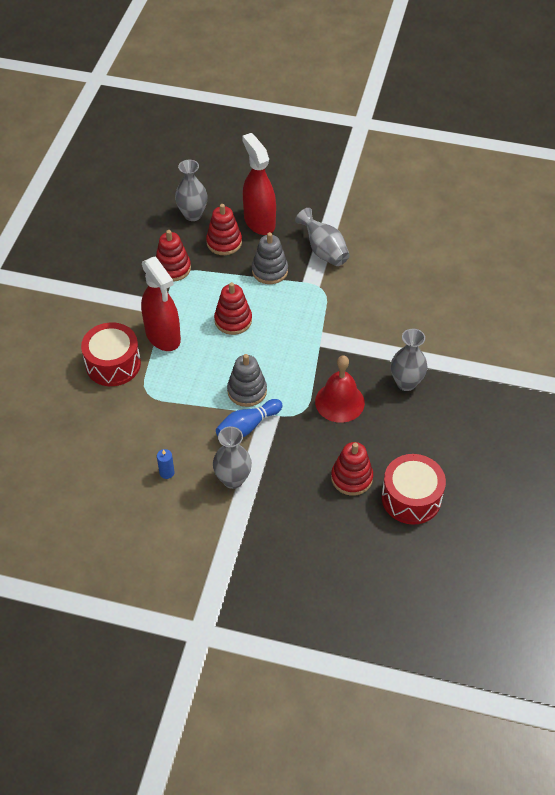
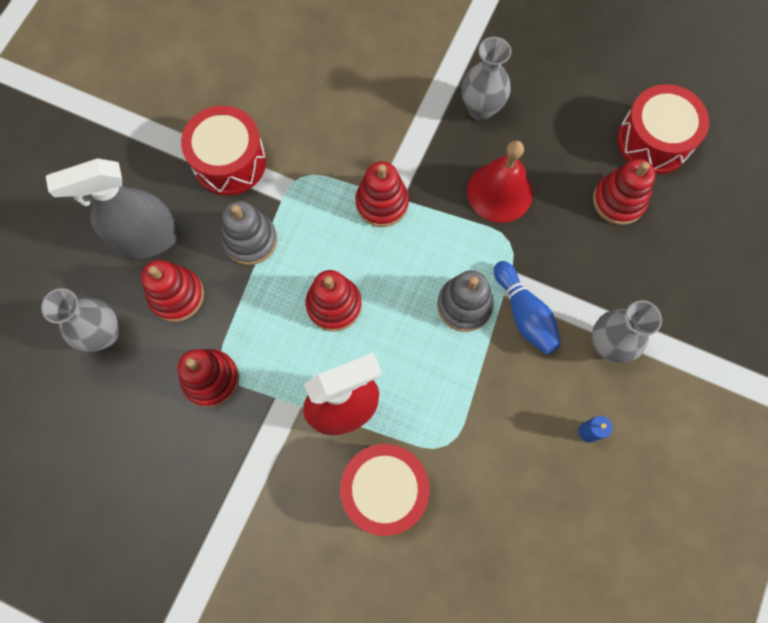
camera: 80 degrees left, 20 degrees up
red spray bottle [242,133,276,235] -> grey spray bottle [46,158,180,259]
grey vase [295,208,350,266] -> red drum [181,105,266,196]
none -> red stacking toy [355,161,409,227]

